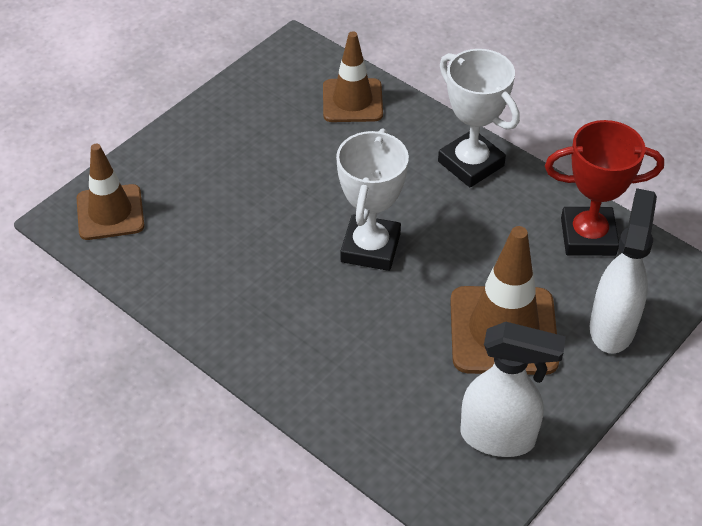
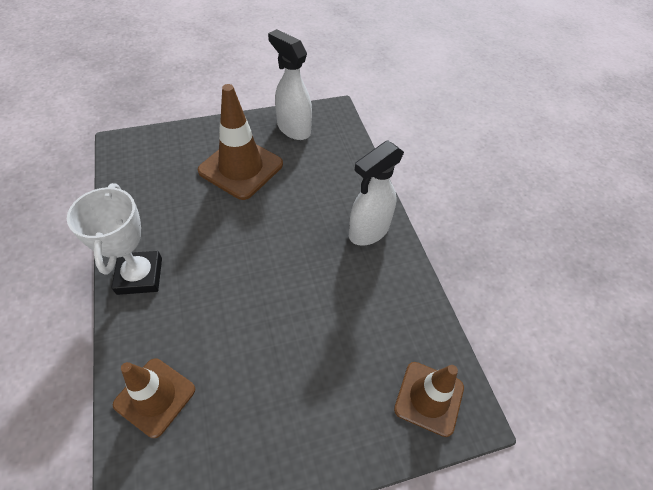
camera: 150 degrees left, 5 degrees up
white trophy [336,128,409,271] -> none
red trophy [545,120,664,256] -> none
white spray bottle [590,188,657,354] -> white spray bottle moved to [349,140,404,246]

